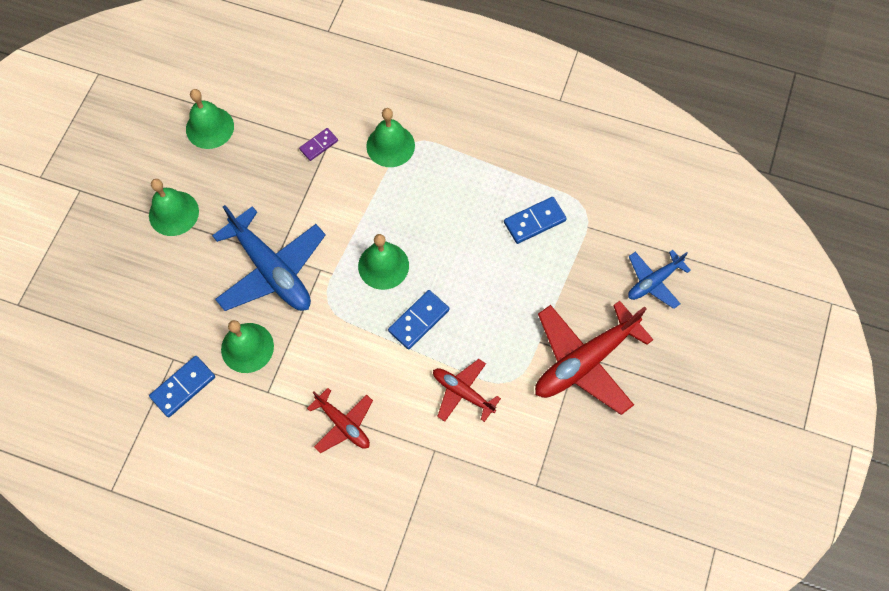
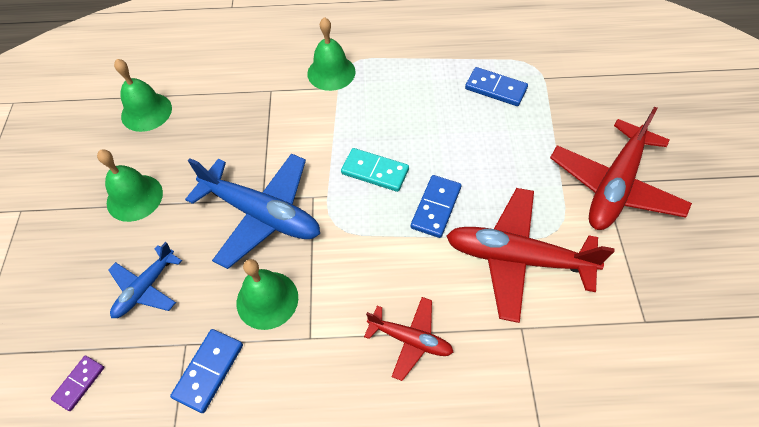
camera: 20 degrees left, 10 degrees down
purple domino [299,128,338,161] -> purple domino moved to [51,356,104,411]
green bell [358,234,409,290] -> turquoise domino [341,148,409,192]
red plane [433,359,501,422] -> red plane [446,188,614,323], size x1.81
blue domino [504,197,567,244] -> blue domino turned 75 degrees clockwise [465,67,528,106]
blue plane [628,250,691,309] -> blue plane moved to [108,242,182,318]

